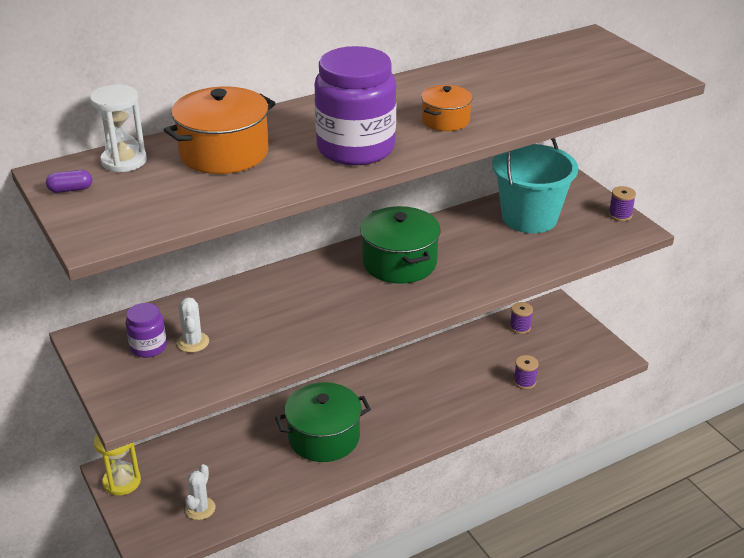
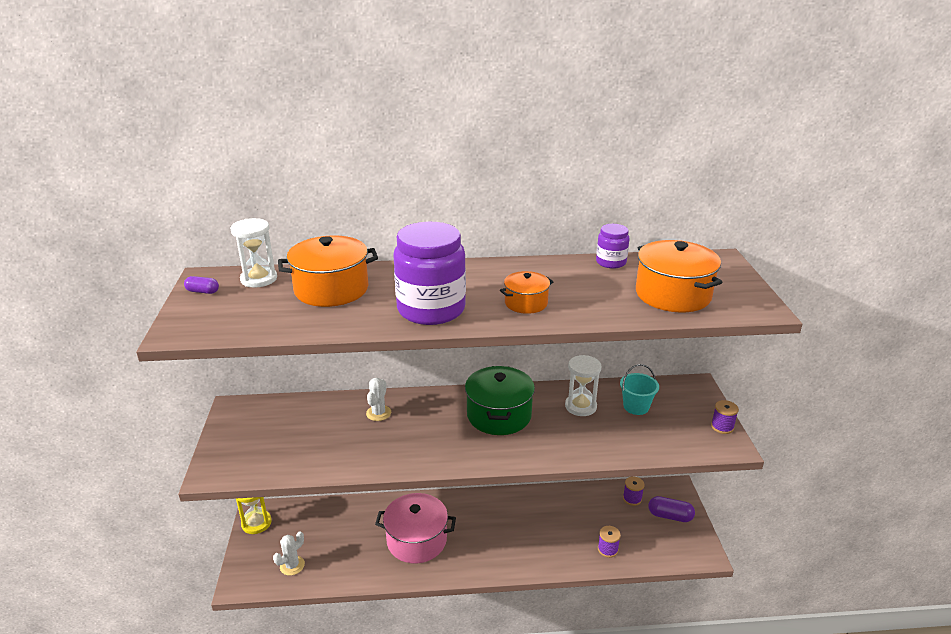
camera: 25 degrees right, 5 degrees down
purple jar [126,303,167,358] -> purple jar moved to [596,224,629,269]
white cactus [177,297,209,353] -> white cactus moved to [366,378,391,421]
green pot [275,382,371,462] -> pink pot [375,493,456,563]
turquoise bucket [492,138,578,233] -> turquoise bucket [620,364,659,415], size x0.51
none -> white hourglass [565,355,601,416]
none -> orange pot [636,240,722,312]
none -> purple capsule [648,496,695,522]

